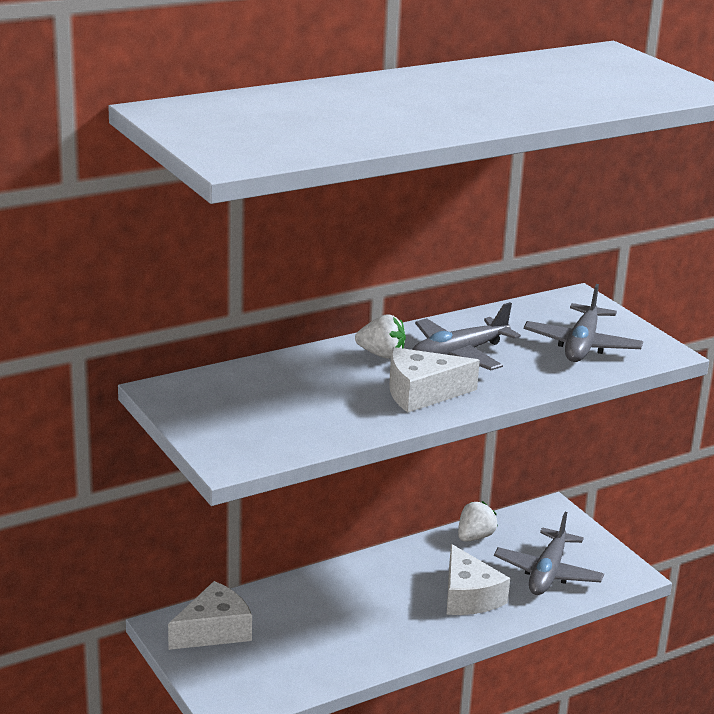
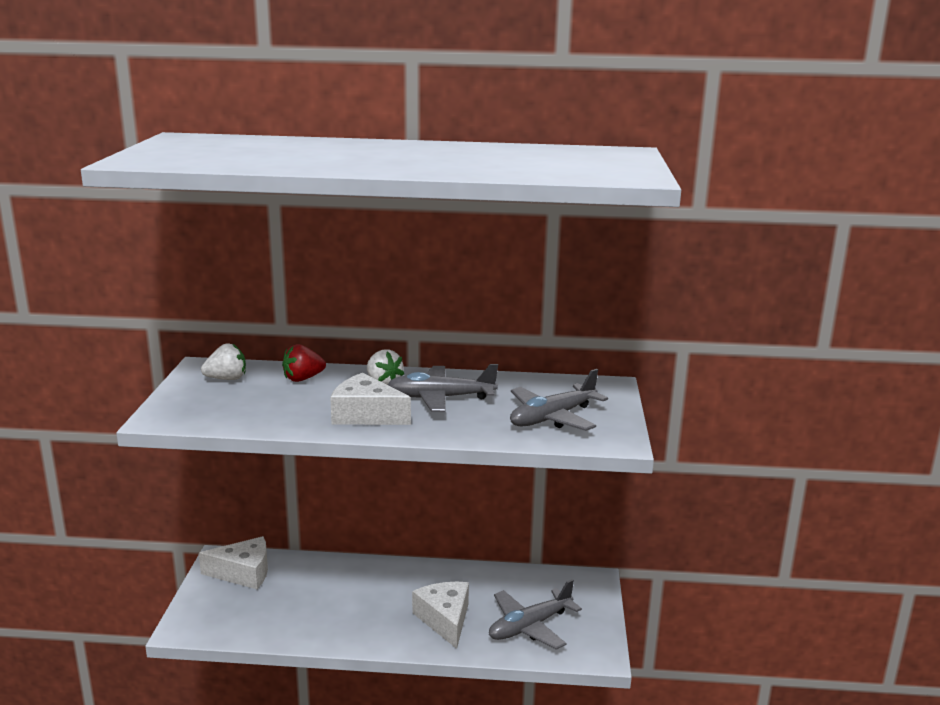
camera: 35 degrees right, 5 degrees down
white cheese [447,544,510,615] -> white cheese turned 150 degrees clockwise [412,582,469,649]
white strawberry [458,501,498,542] -> white strawberry moved to [201,343,246,380]
none -> red strawberry [282,344,326,382]

